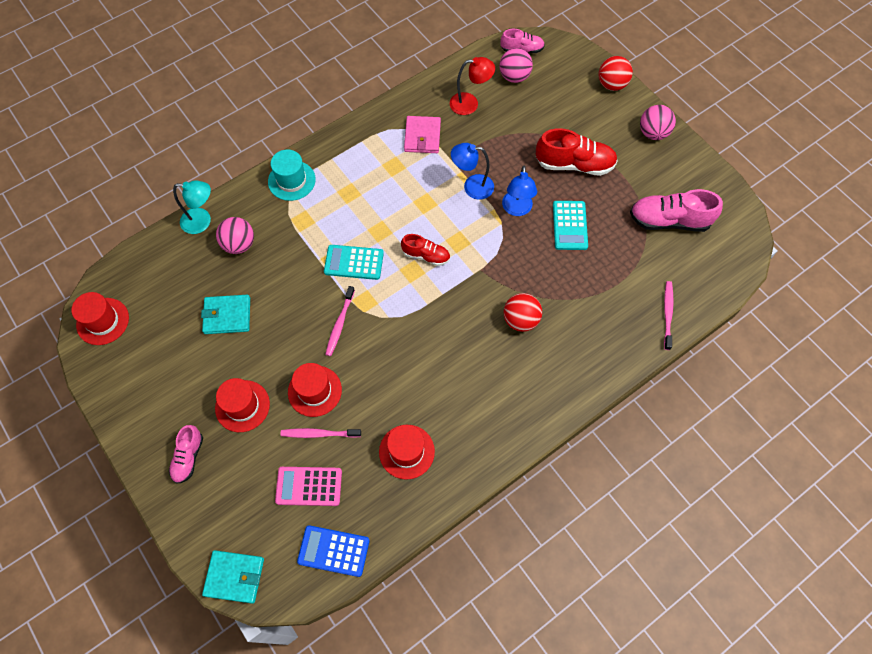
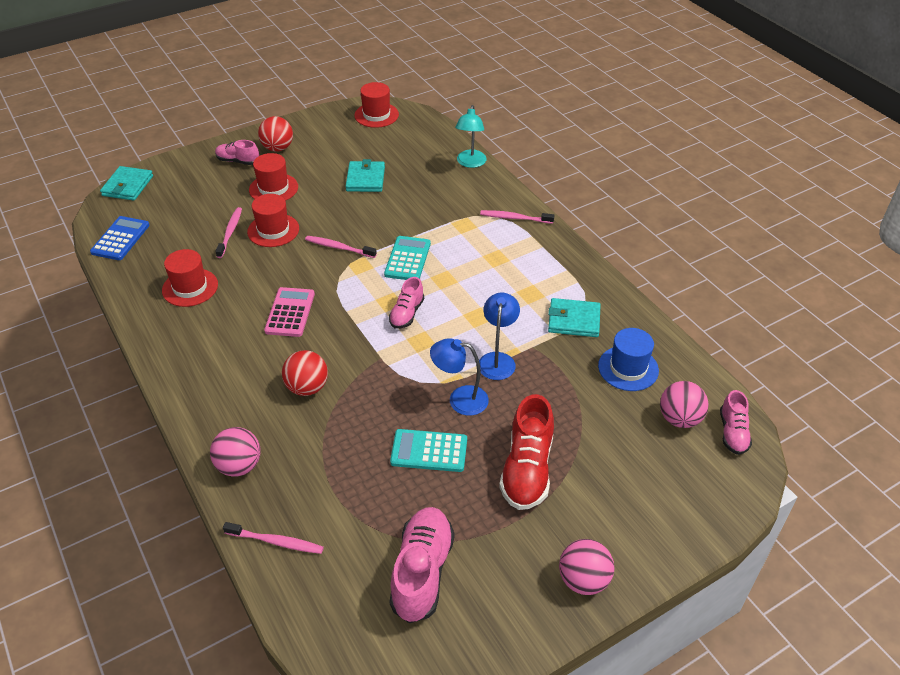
camera: 95 degrees right, 20 degrees down
pink ball [216,217,254,254] -> pink ball moved to [210,427,261,477]
turquoise hat [268,150,316,201] -> pink toothbrush [480,210,555,224]
pink calculator [275,467,342,506] -> pink calculator moved to [264,287,315,337]
red shoe [401,234,450,266] -> pink shoe [389,277,424,329]
pink wallet [404,116,441,153] -> turquoise wallet [548,298,601,337]
red lamp [450,57,495,115] -> blue hat [598,328,659,391]
red ball [599,56,633,91] -> red ball moved to [258,116,293,152]

